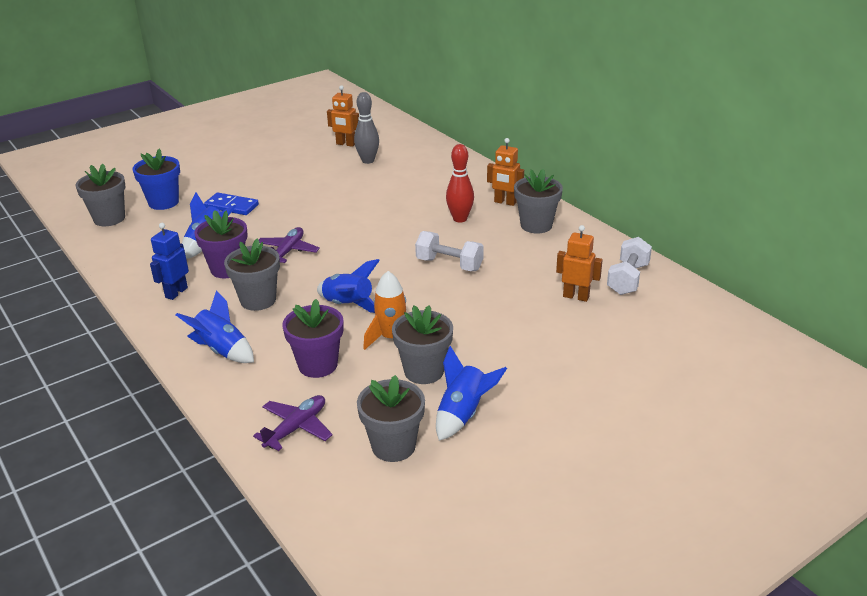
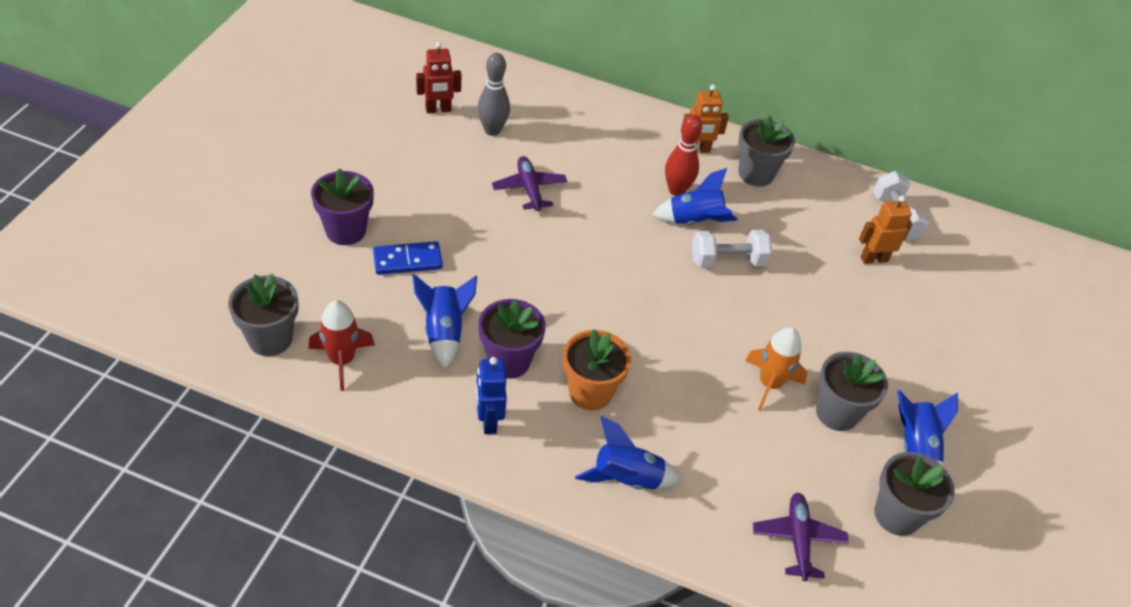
camera: 40 degrees left, 15 degrees up
blue flower pot [133,148,180,210] -> none
grey flower pot [224,239,280,311] -> orange flower pot [563,329,631,410]
purple plane [259,227,320,263] -> purple plane moved to [492,156,567,211]
purple flower pot [282,299,343,378] -> purple flower pot moved to [311,168,374,245]
blue rocket [317,259,380,313] -> blue rocket moved to [652,168,738,225]
orange robot [327,85,359,147] -> red robot [416,42,462,113]
none -> red rocket [309,300,375,391]

